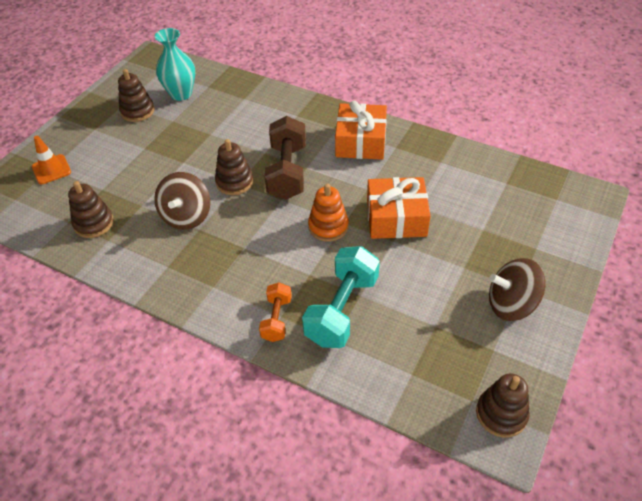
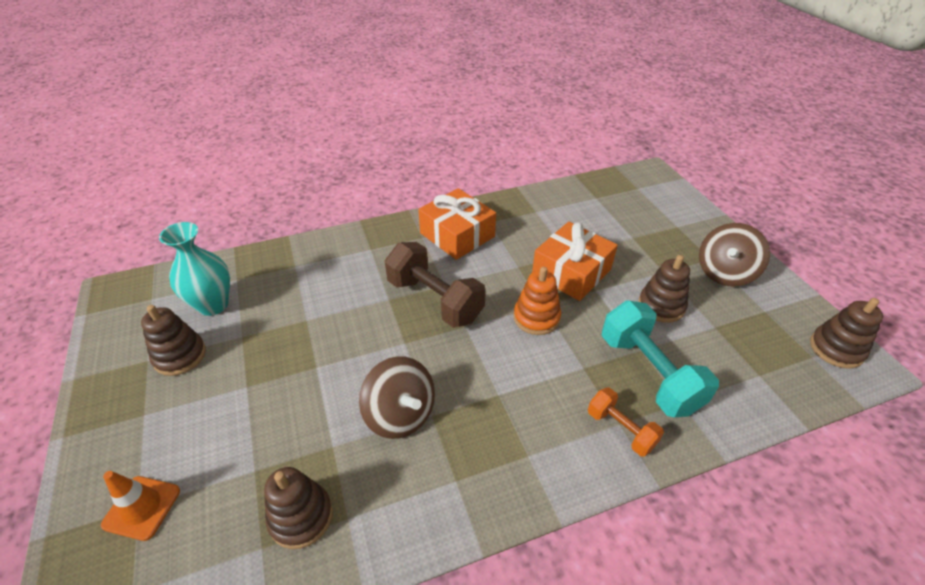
camera: 50 degrees left, 5 degrees down
brown stacking toy [215,139,253,195] -> brown stacking toy moved to [638,255,690,323]

